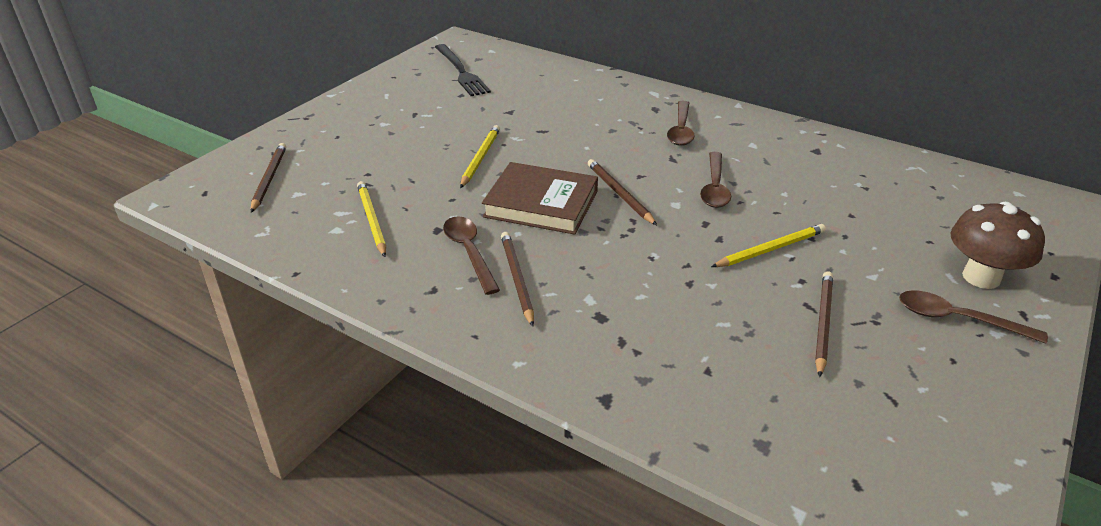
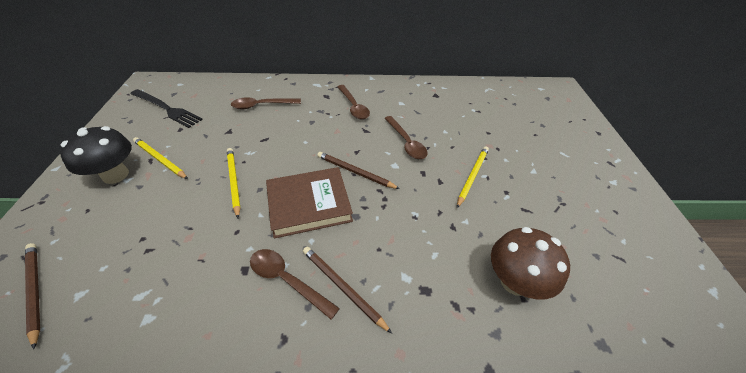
camera: 35 degrees left, 10 degrees up
yellow pencil [357,181,386,257] -> yellow pencil moved to [133,137,188,179]
brown pencil [815,271,833,377] -> none
brown spoon [899,290,1048,344] -> brown spoon moved to [231,97,301,109]
brown mushroom [951,202,1045,289] -> brown mushroom moved to [491,227,570,300]
none -> black mushroom [60,126,132,184]

